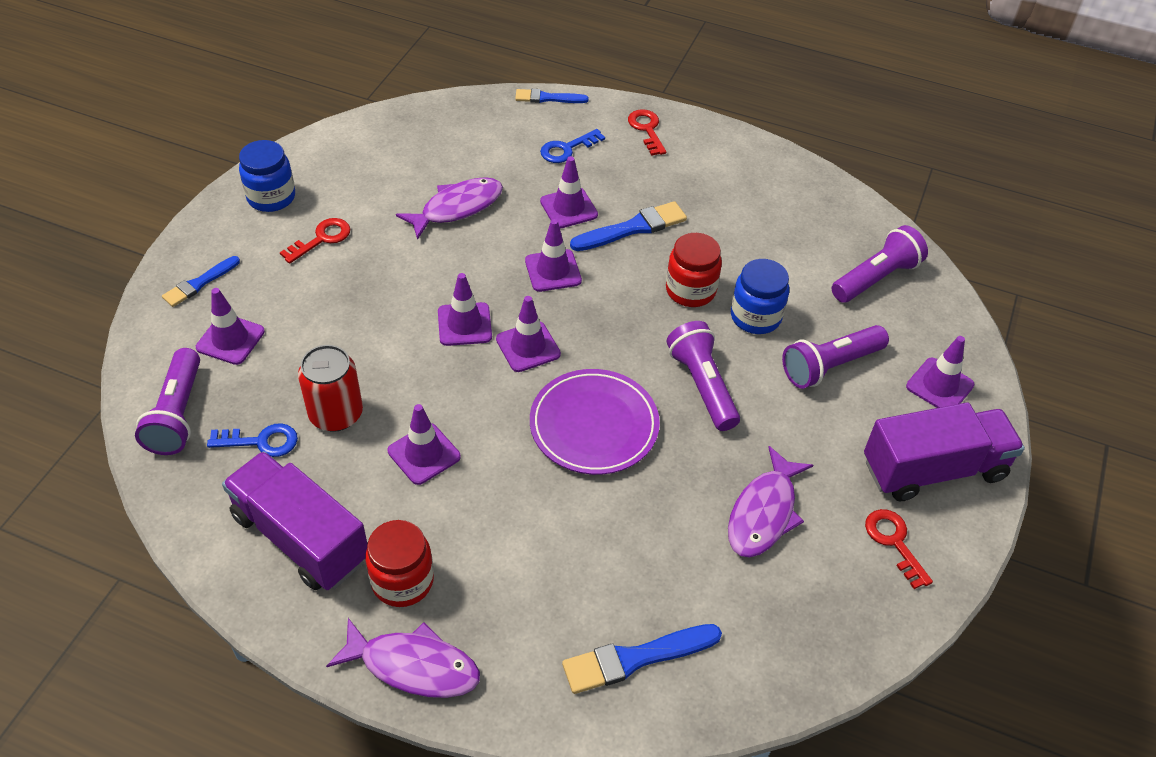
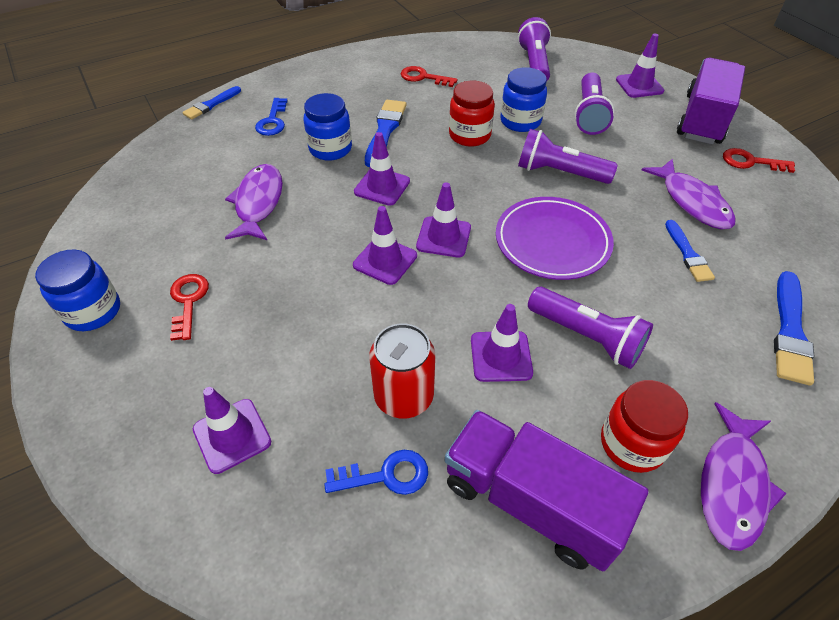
camera: 50 degrees left, 0 degrees up
purple flashlight [135,348,200,455] -> purple flashlight moved to [528,287,653,369]
blue brush [162,256,240,307] -> blue brush moved to [665,220,715,282]
blue key [207,423,298,457] -> blue key turned 45 degrees clockwise [324,450,428,495]
purple truck [222,451,367,590] -> purple truck turned 45 degrees clockwise [445,410,648,571]
purple fish [326,618,480,698] -> purple fish turned 150 degrees clockwise [701,402,787,551]
purple traffic cone [540,156,598,228] -> blue jar [303,93,352,161]
red key [628,109,666,156] -> red key moved to [401,66,457,87]

